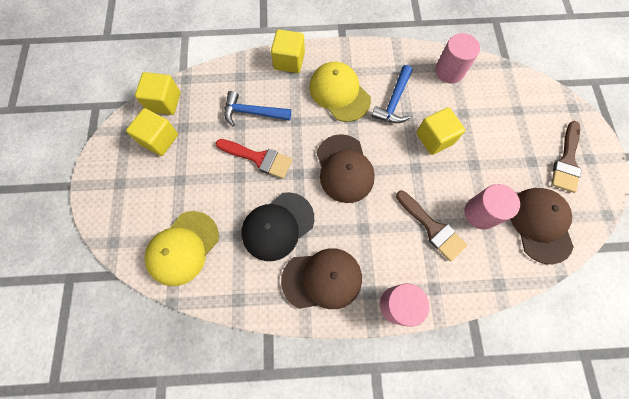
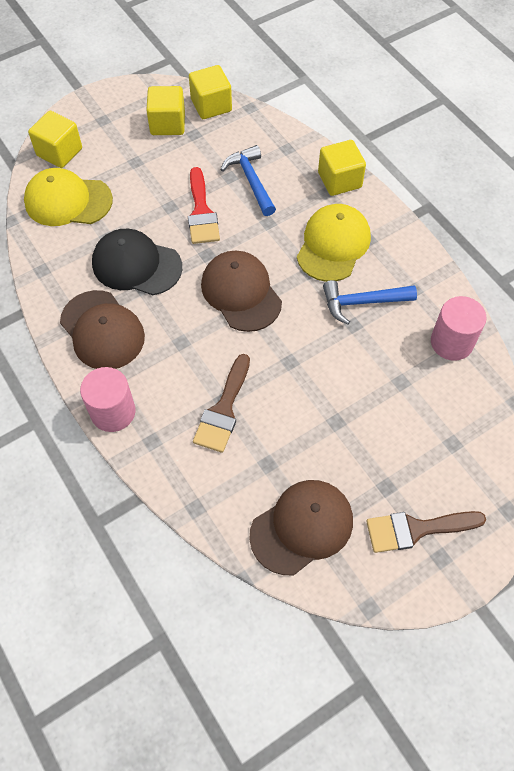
camera: 60 degrees right, 10 degrees down
brown cap [316,134,375,203] -> brown cap turned 105 degrees clockwise [201,251,282,332]
yellow cube [416,107,465,155] -> yellow cube moved to [28,111,82,168]
pink cylinder [464,184,520,230] -> none

